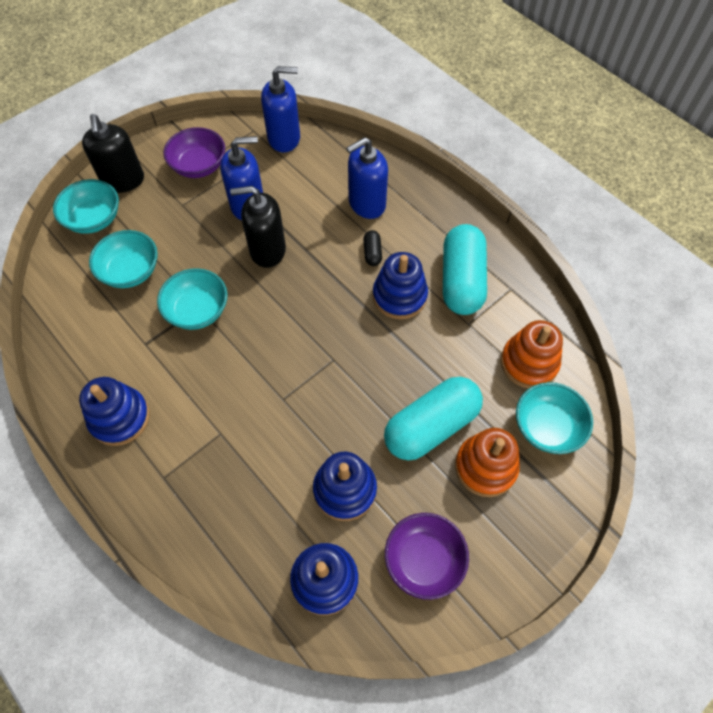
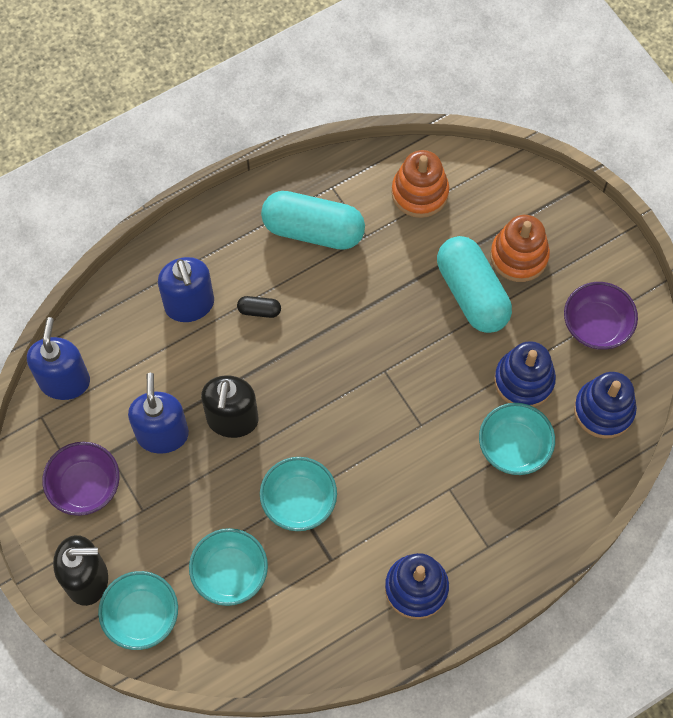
camera: 80 degrees left, 5 degrees up
blue stacking toy [373,252,428,319] -> none
turquoise bowl [516,382,593,454] -> turquoise bowl moved to [479,403,555,475]

